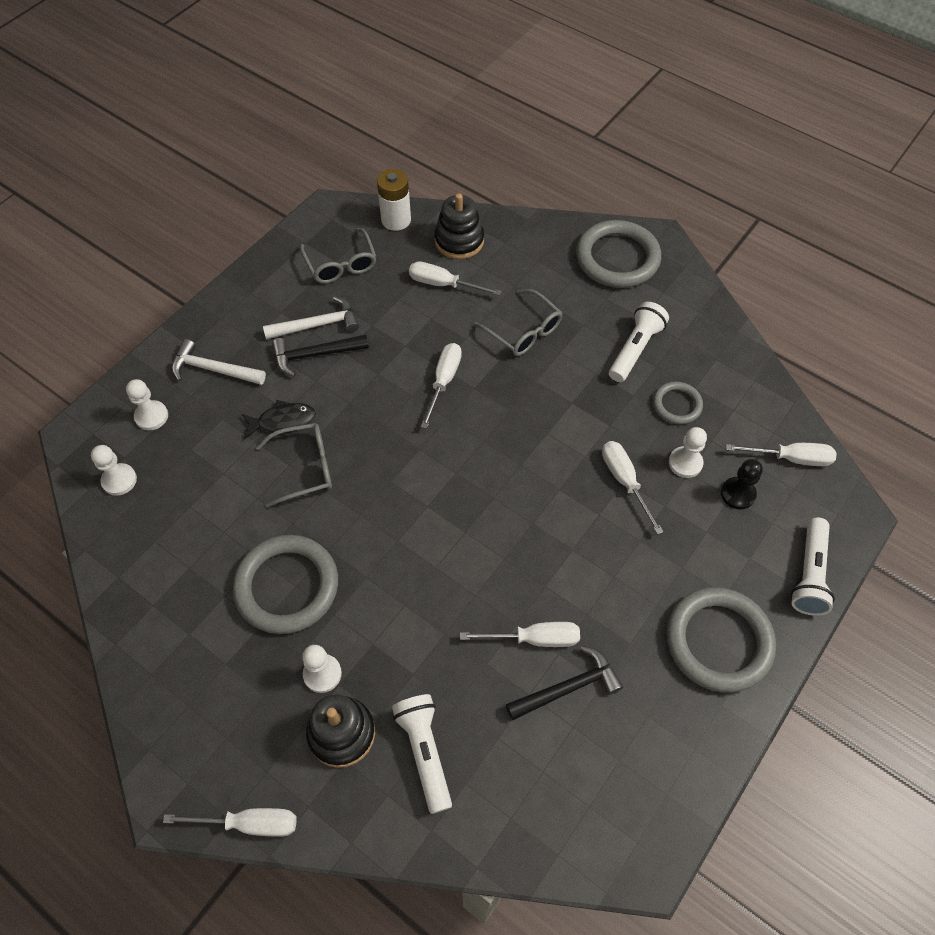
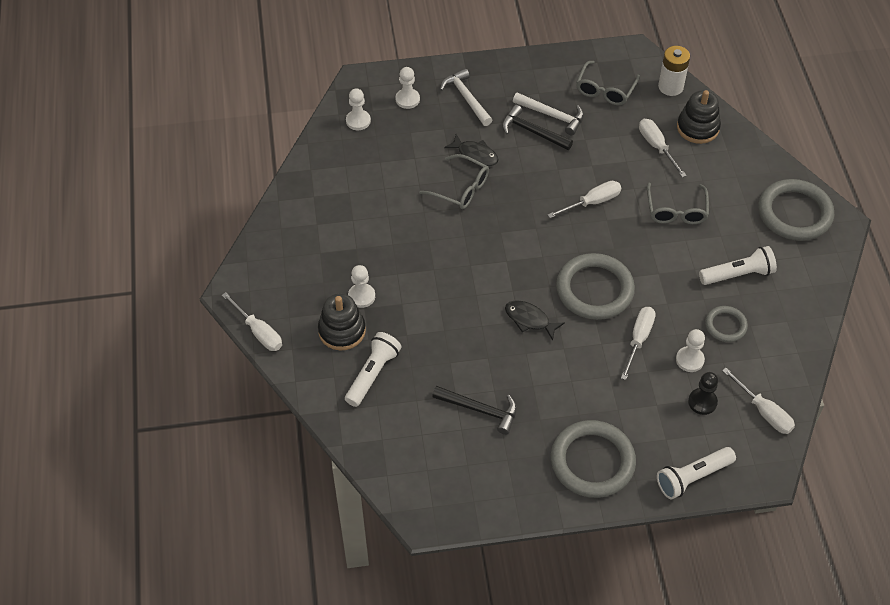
camera: 45 degrees right, 5 degrees down
grey ring [233,535,338,634] -> grey ring moved to [556,253,635,320]
white screwdriver [460,622,580,647] -> none
none -> black fish [505,301,565,341]

